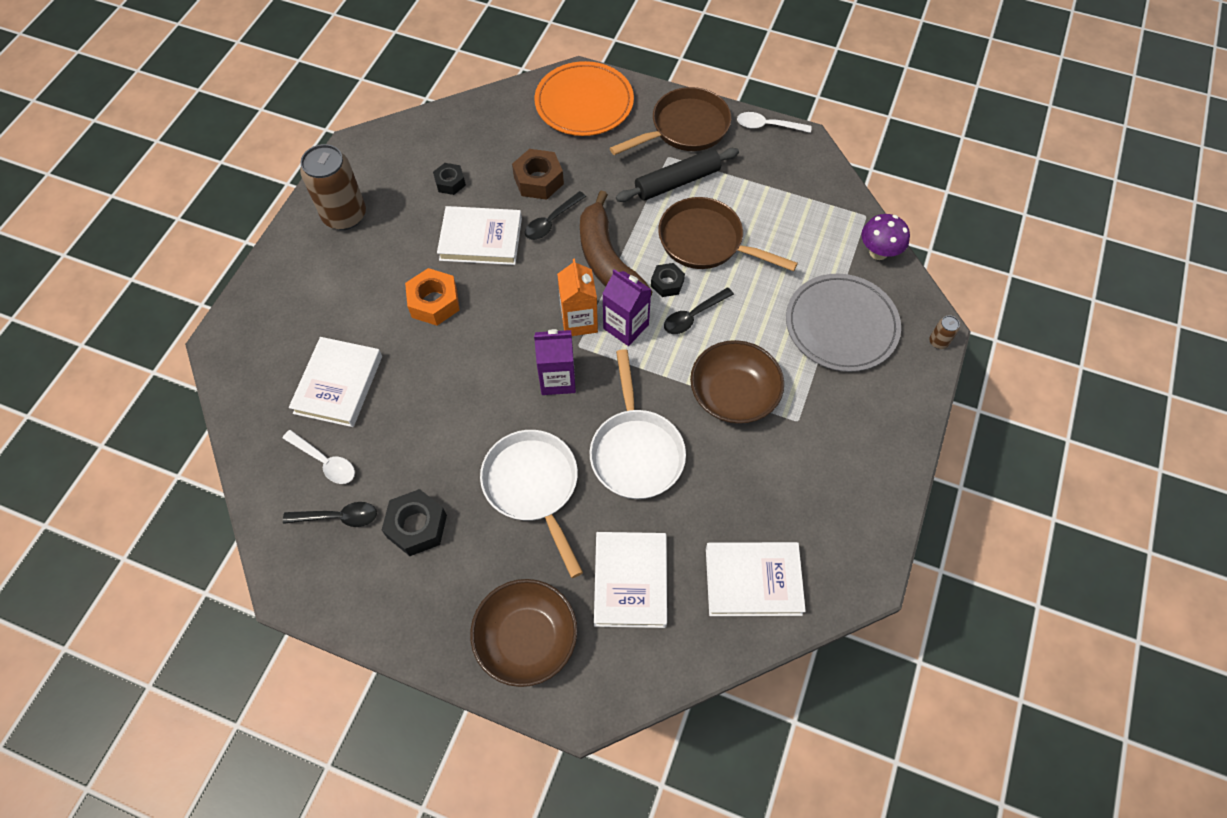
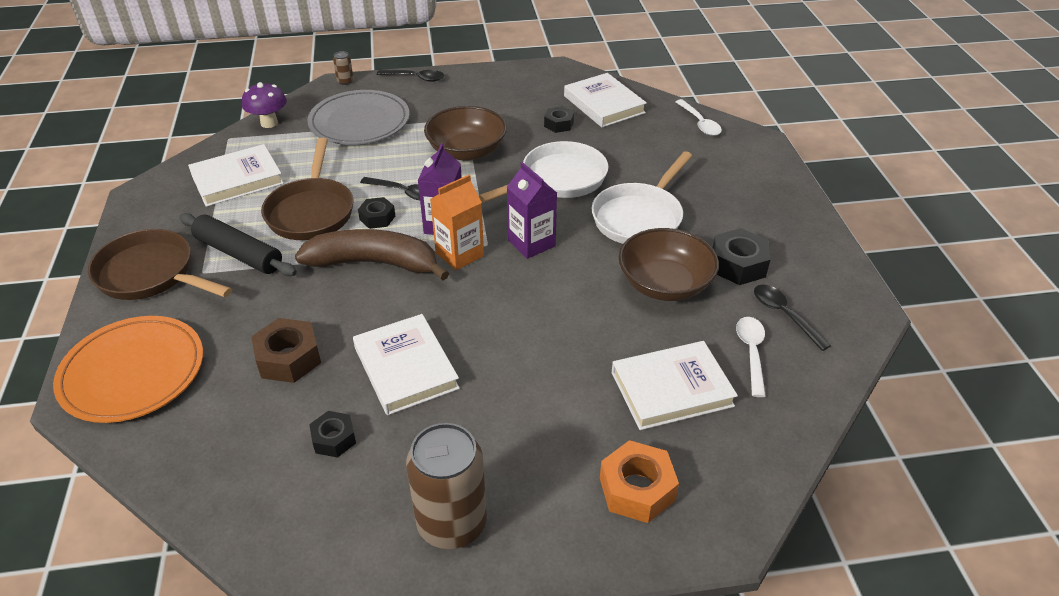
camera: 120 degrees left, 20 degrees down
orange nut [405,268,460,326] -> orange nut moved to [600,440,679,523]
brown bowl [470,579,577,687] -> brown bowl moved to [619,228,719,301]
black spoon [525,191,586,240] -> black spoon moved to [377,70,444,82]
brown banana [580,190,652,295] -> brown banana turned 120 degrees counterclockwise [295,229,449,281]
white book [594,532,667,628] -> white book moved to [188,144,284,207]
white spoon [737,112,812,133] -> white spoon moved to [675,99,722,136]
none -> black nut [544,106,574,133]

